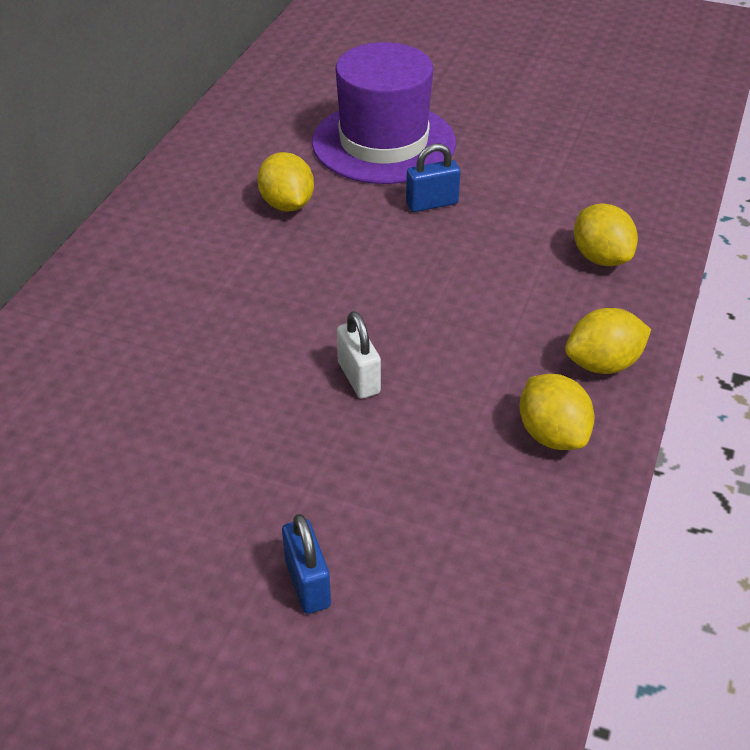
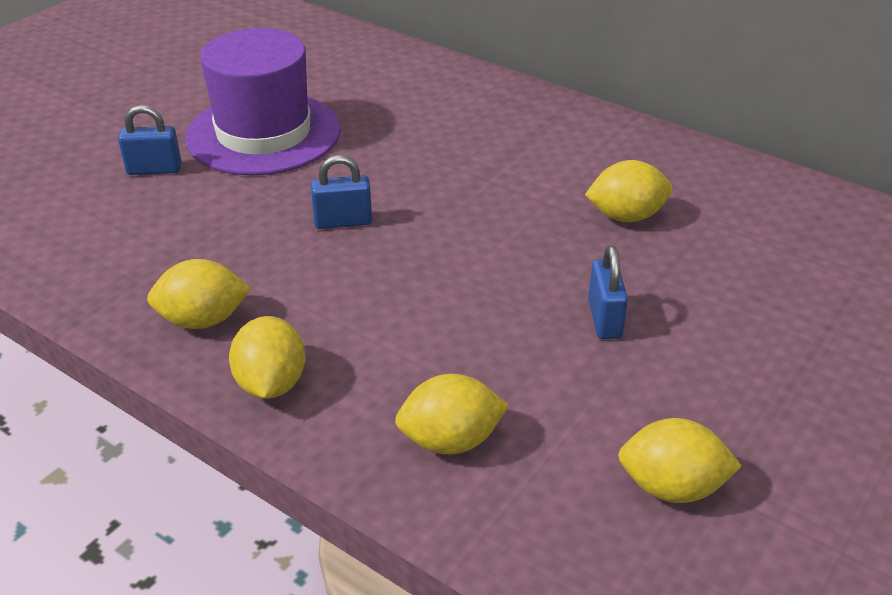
camera: 105 degrees right, 5 degrees down
purple hat [312,42,456,184] -> purple hat moved to [185,28,341,176]
white padlock [337,311,381,399] -> blue padlock [311,155,372,229]
none -> yellow lemon [618,418,742,503]

